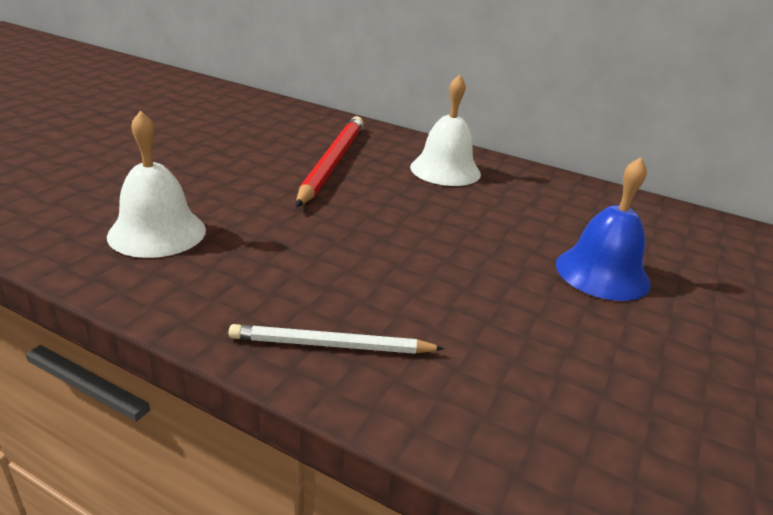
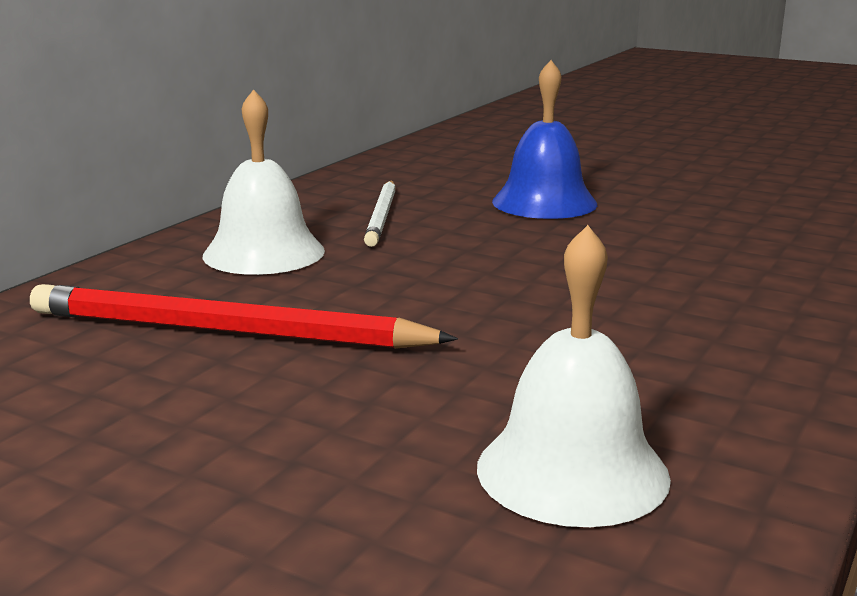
camera: 85 degrees left, 10 degrees down
white pencil [229,324,445,354] -> white pencil moved to [364,181,396,247]

